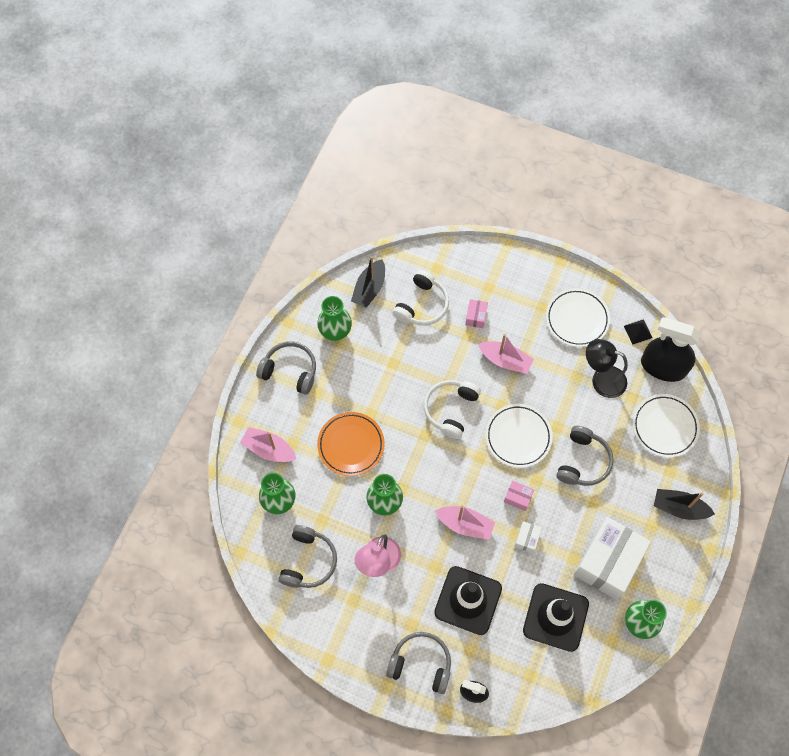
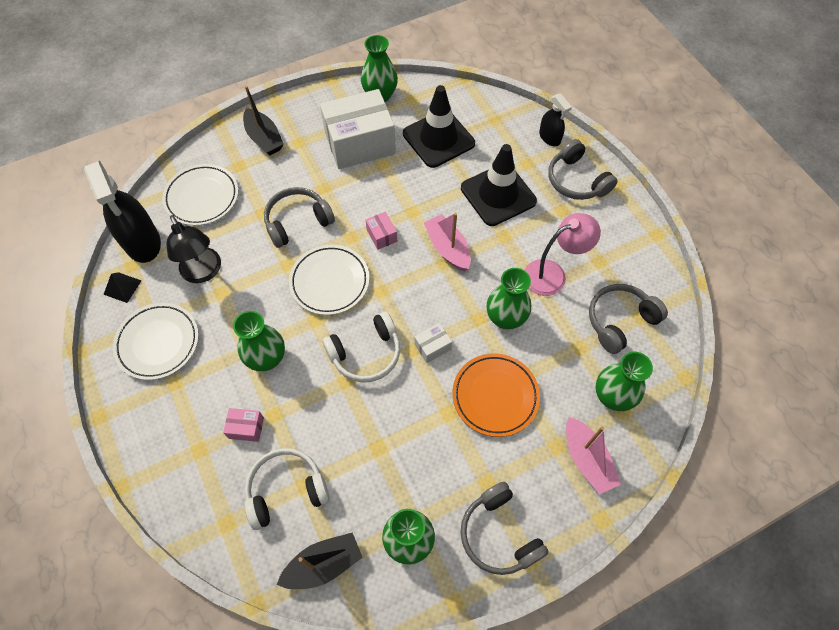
camera: 140 degrees left, 5 degrees down
pink box [465,299,488,328] -> pink box turned 45 degrees clockwise [223,408,264,442]
pink boat [478,334,534,374] -> green vase [233,311,285,371]
white box [514,521,542,553] -> white box moved to [414,323,452,363]

